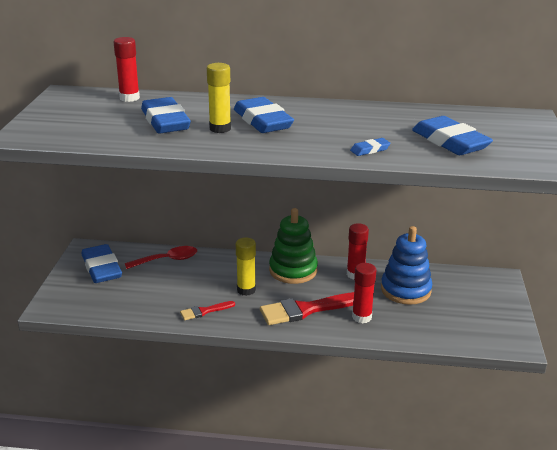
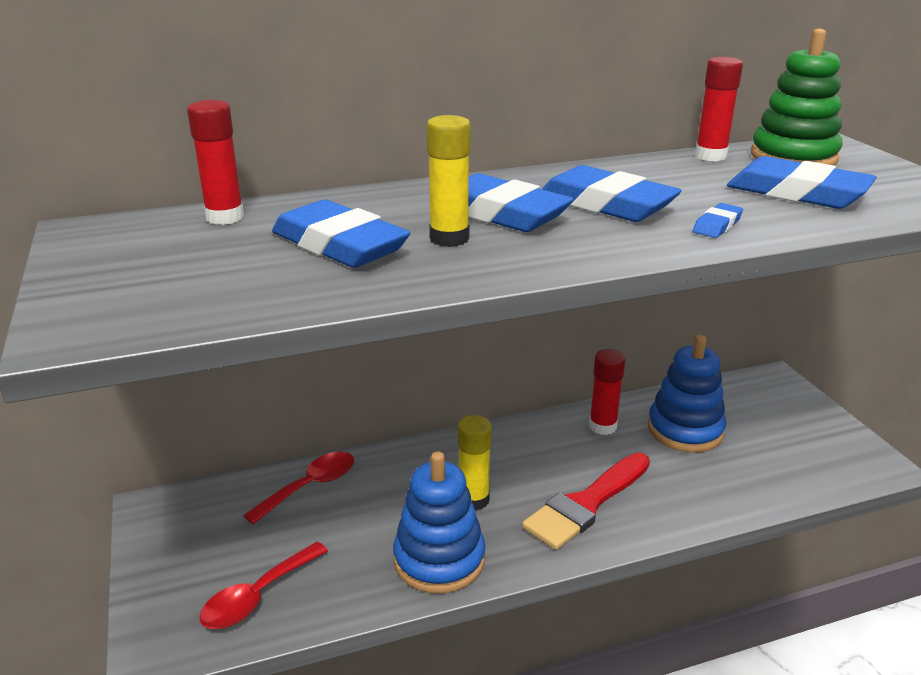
camera: 25 degrees left, 0 degrees up
blue eraser [81,244,122,283] -> blue eraser moved to [542,165,682,222]
red brush [180,301,235,320] -> blue stacking toy [393,451,485,594]
green stacking toy [269,208,318,284] -> green stacking toy moved to [751,29,842,165]
red glue stick [352,263,376,324] -> red glue stick moved to [695,57,743,161]
none -> red spoon [200,542,328,629]

